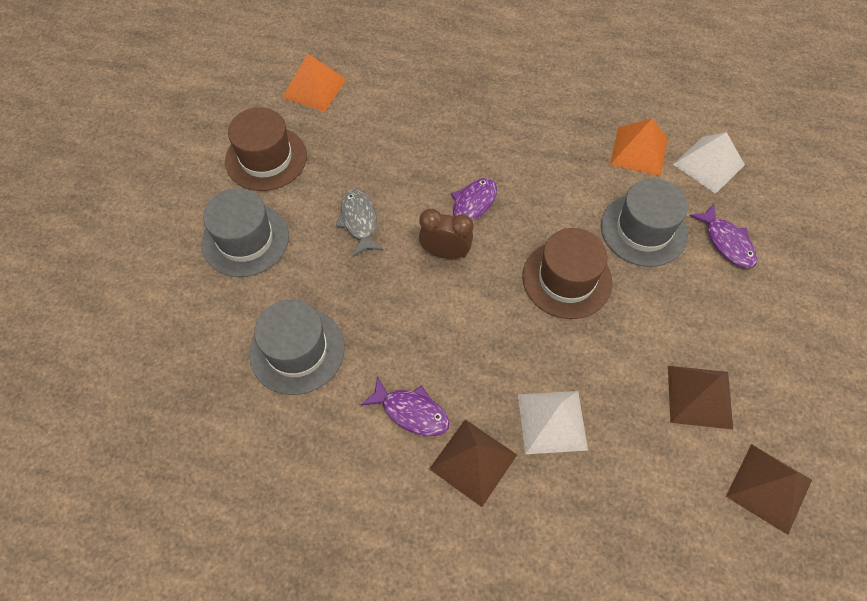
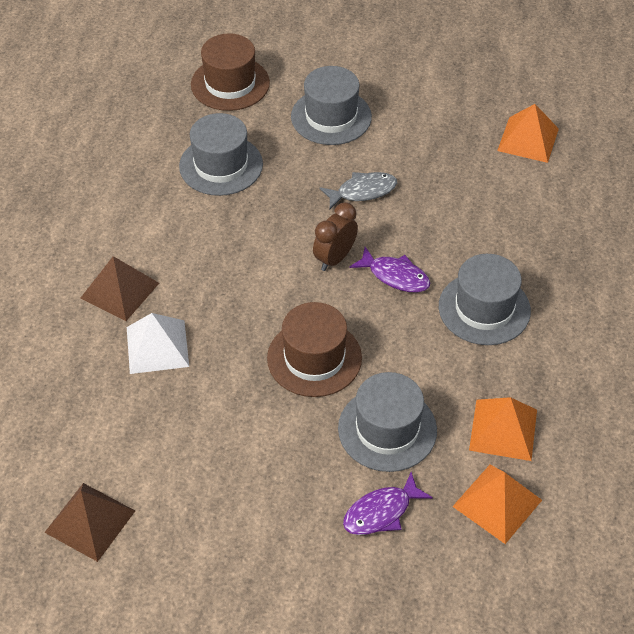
camera: 85 degrees right, 10 degrees down
brown hat [225,107,307,191] -> brown hat moved to [191,33,270,111]
purple fish [361,376,450,436] -> none
brown clock [419,209,473,259] -> brown clock turned 150 degrees counterclockwise [313,202,358,271]
brown pyramid [668,366,733,429] -> none
white pyramid [673,132,745,194] -> orange pyramid [452,465,542,544]
none -> grey hat [439,254,531,345]

